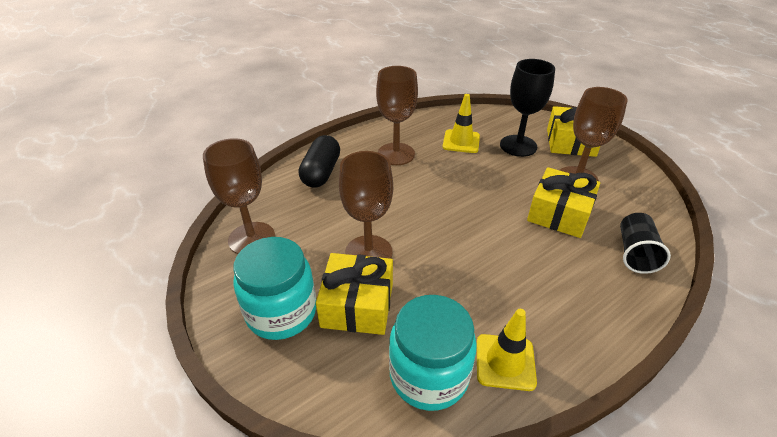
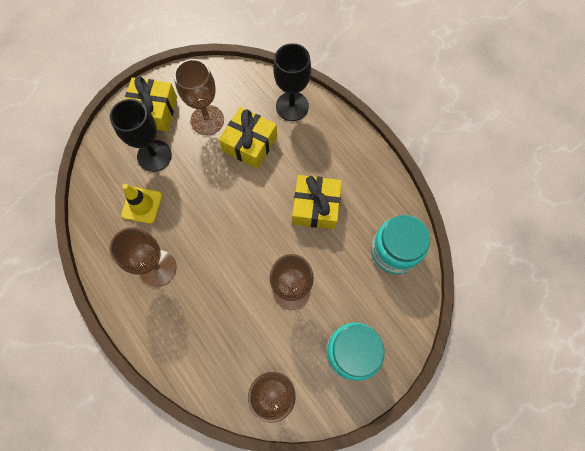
camera: 90 degrees left, 30 degrees up
black capsule [299,135,340,188] -> none
yellow gift [316,253,393,335] -> yellow gift moved to [292,175,342,229]
yellow traffic cone [477,309,537,391] -> none
black cup [620,213,671,274] -> black goblet [273,43,311,121]

